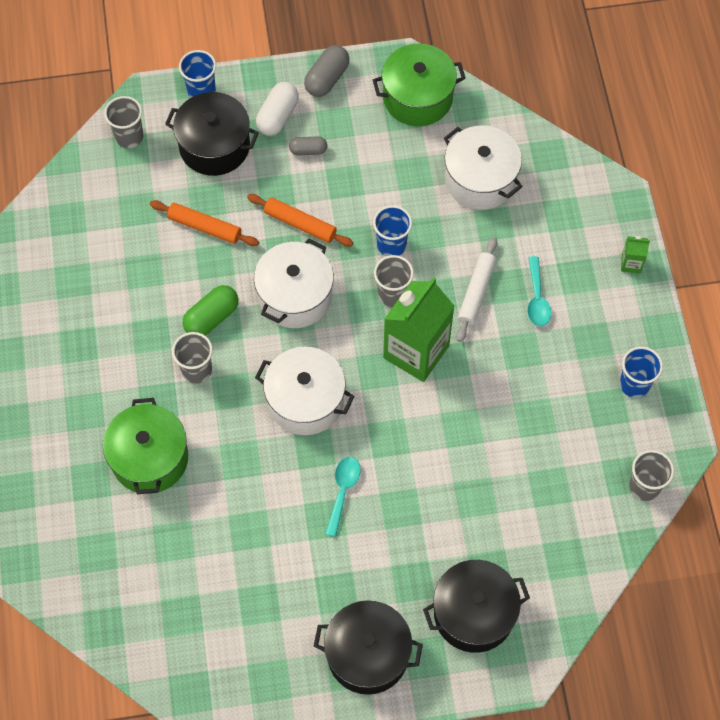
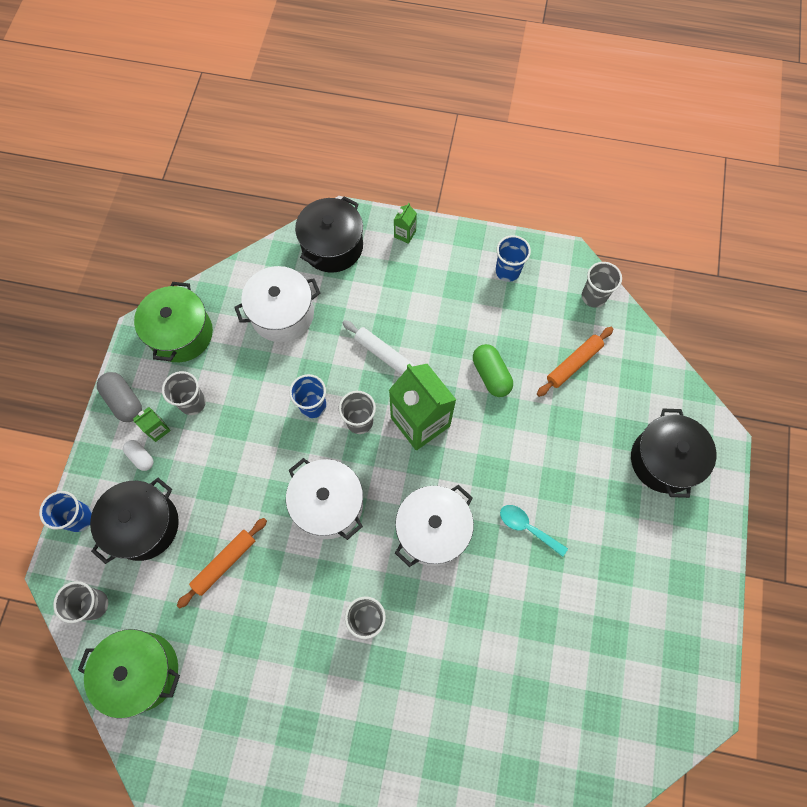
camera: 70 degrees left, 5 degrees up
green pot [103,398,188,494] -> green pot moved to [78,629,180,719]
green capsule [183,285,238,335] -> green capsule moved to [473,344,513,397]
orange rolling pin [247,194,354,247] -> orange rolling pin moved to [537,327,613,397]
white capsule [256,82,299,136] -> white capsule [123,440,154,471], size x0.62
grey capsule [289,136,327,156] -> none
black pot [314,600,423,695] -> black pot moved to [295,197,363,273]
turquoise spoon [527,256,551,327] -> none
none -> green carton [133,407,171,442]
none -> grey cup [162,371,206,415]

